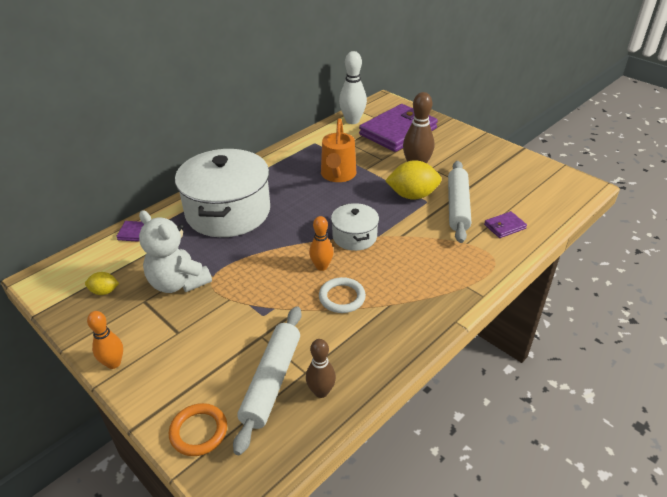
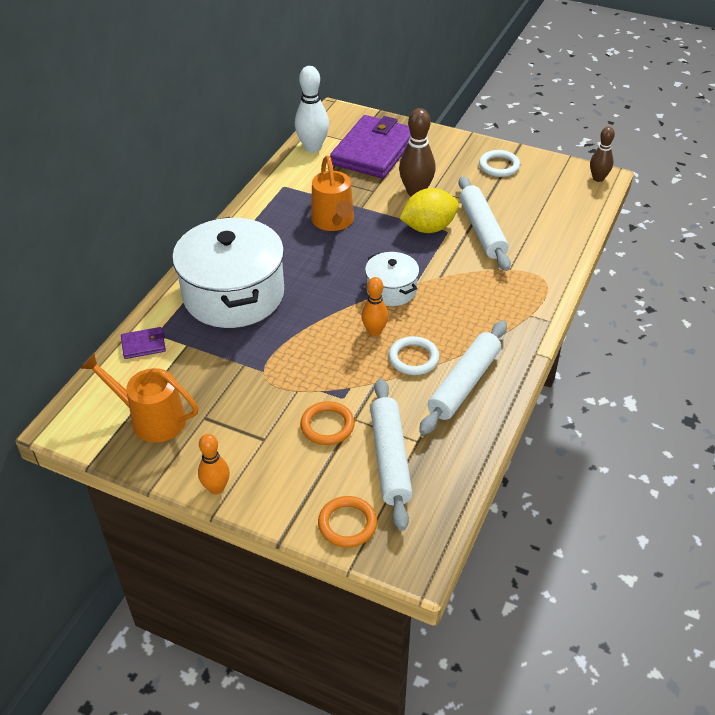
camera: 20 degrees left, 5 degrees up
yellow lemon [85,272,119,295] -> orange watering can [80,353,198,442]
white teddy bear [139,211,212,293] -> none
brown bowling pin [306,339,336,398] -> brown bowling pin moved to [590,127,615,182]
purple wallet [484,211,527,238] -> none
none -> orange ring [300,401,355,445]
none -> white rolling pin [419,321,507,435]
none -> white ring [479,150,520,177]

